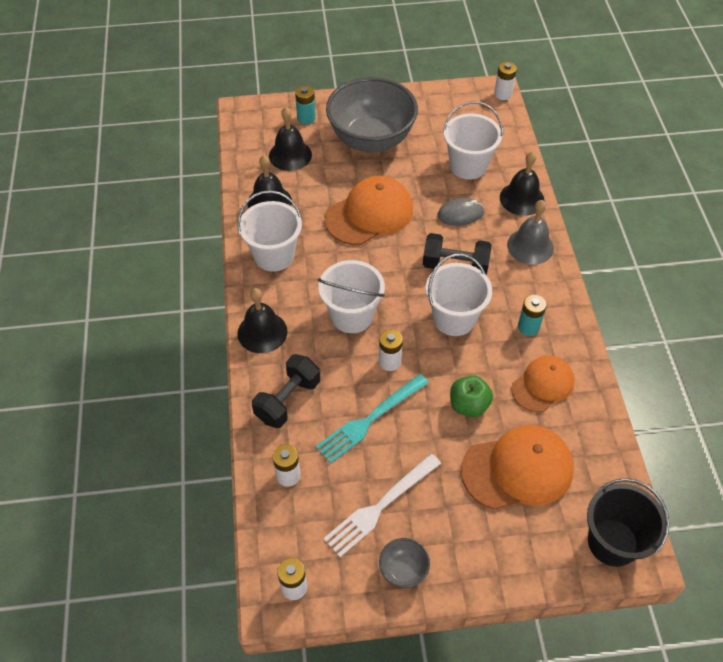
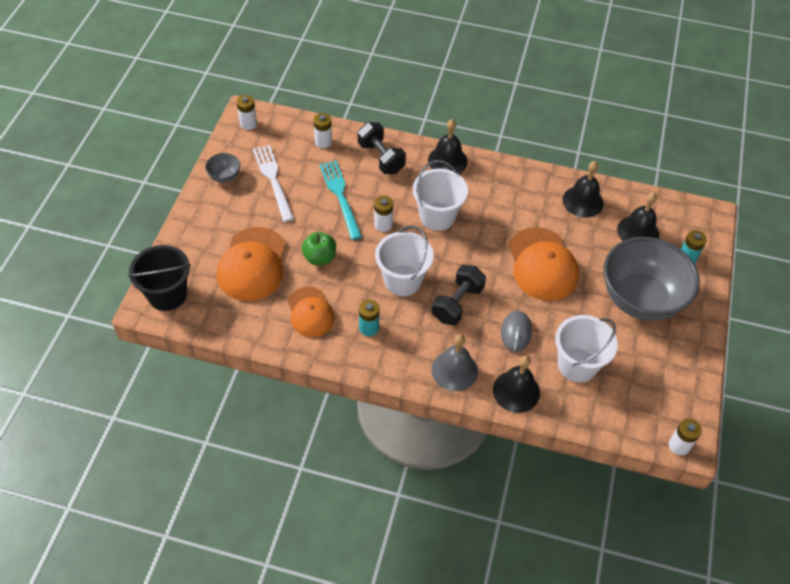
camera: 110 degrees right, 0 degrees up
white bucket [237,190,302,271] -> none

